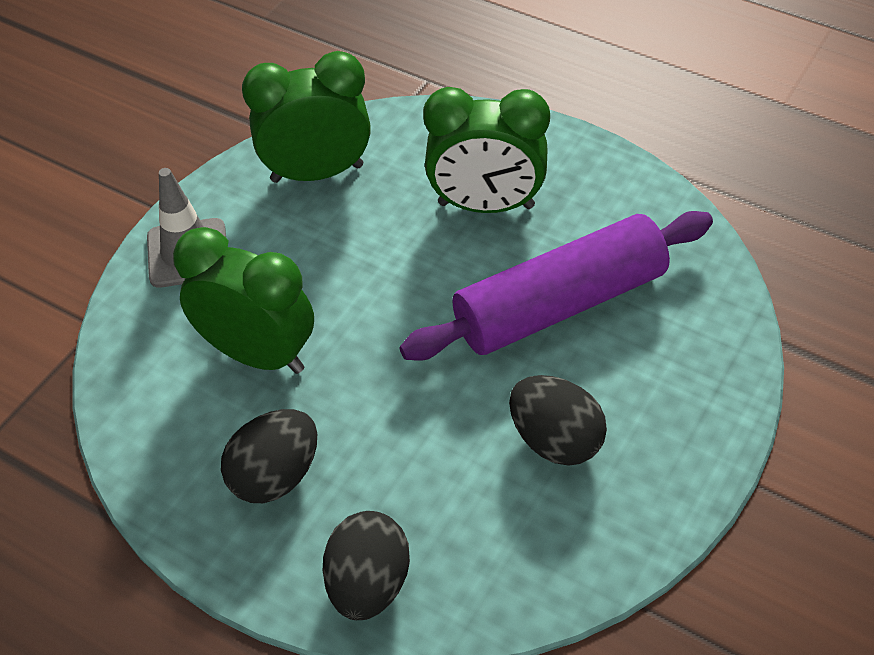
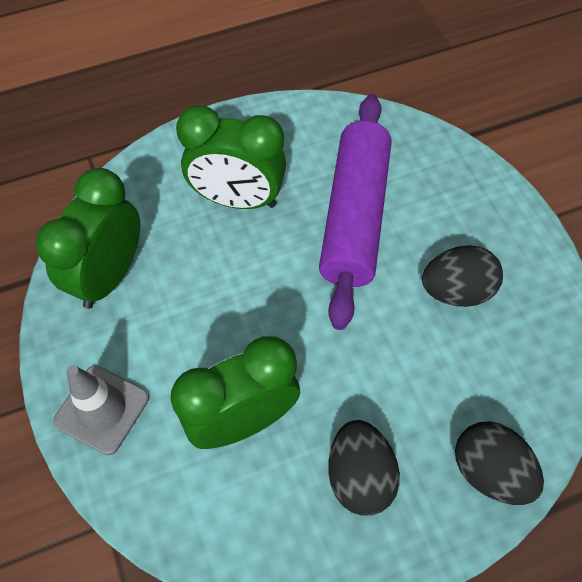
camera: 55 degrees left, 10 degrees up
green clock [423,87,550,213] -> green clock turned 60 degrees clockwise [176,105,286,209]

